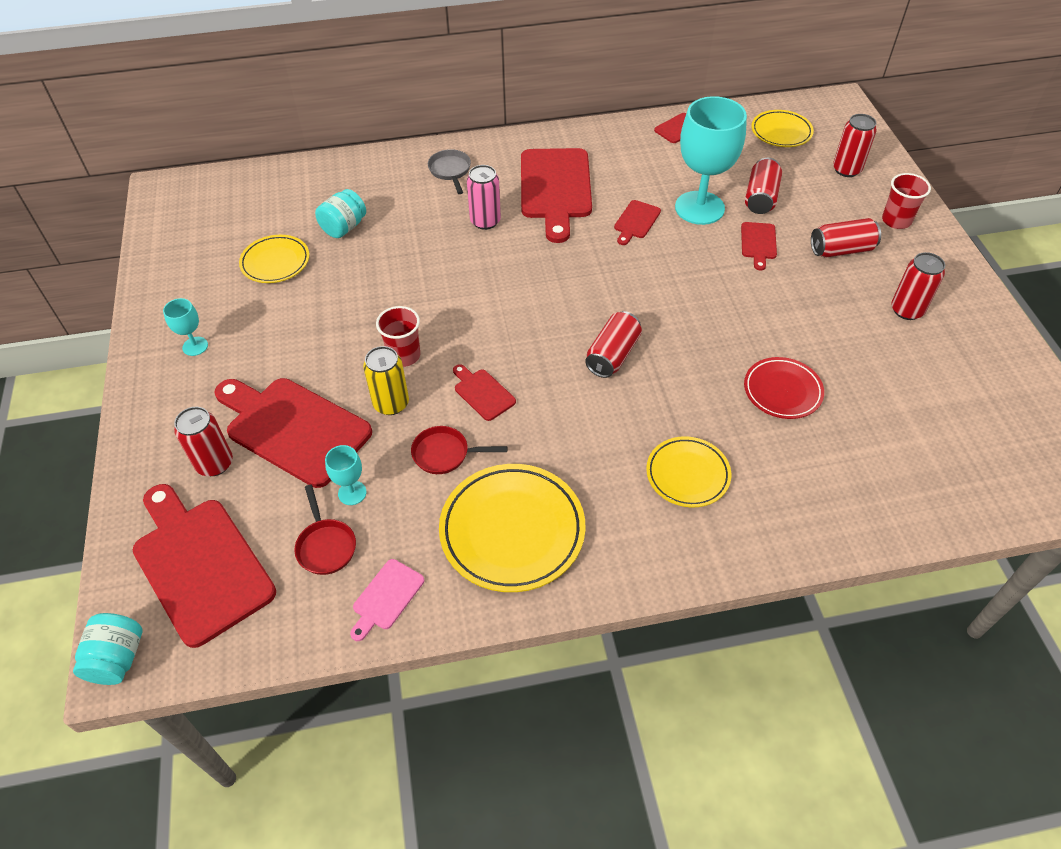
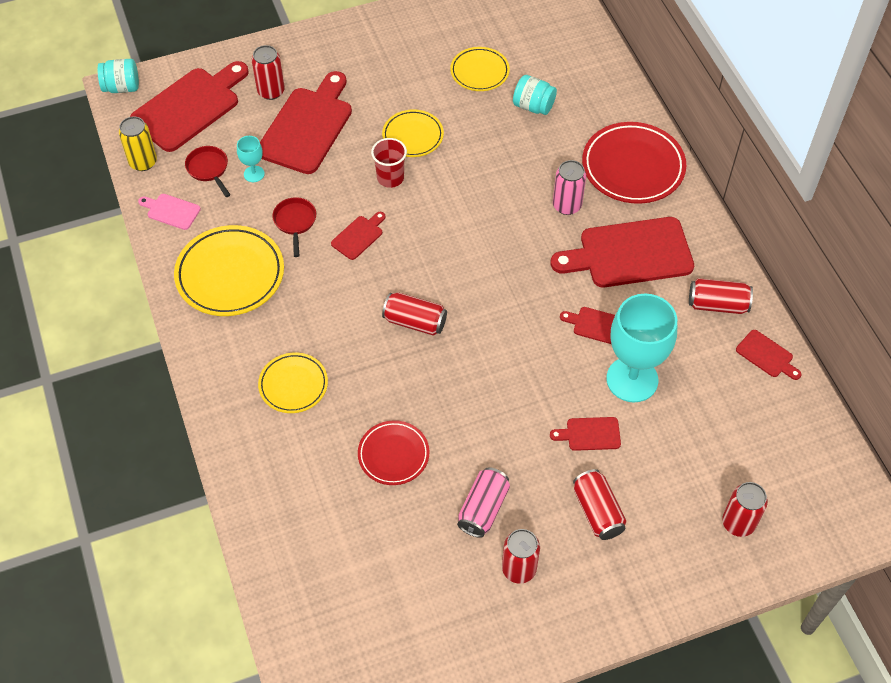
camera: 80 degrees right, 5 degrees up
turquoise goblet [163,298,208,356] -> none
red pan [294,484,356,575] -> red pan turned 90 degrees clockwise [185,146,230,197]
yellow can [363,346,409,415] -> yellow can moved to [119,116,157,171]
grey pan [428,149,471,194] -> red plate [582,122,686,204]
red can [745,158,782,214] -> red can moved to [689,278,753,314]
yellow plate [752,110,814,147] -> yellow plate moved to [382,110,444,157]
red cup [882,173,931,229] -> none
none -> pink can [457,467,510,538]

